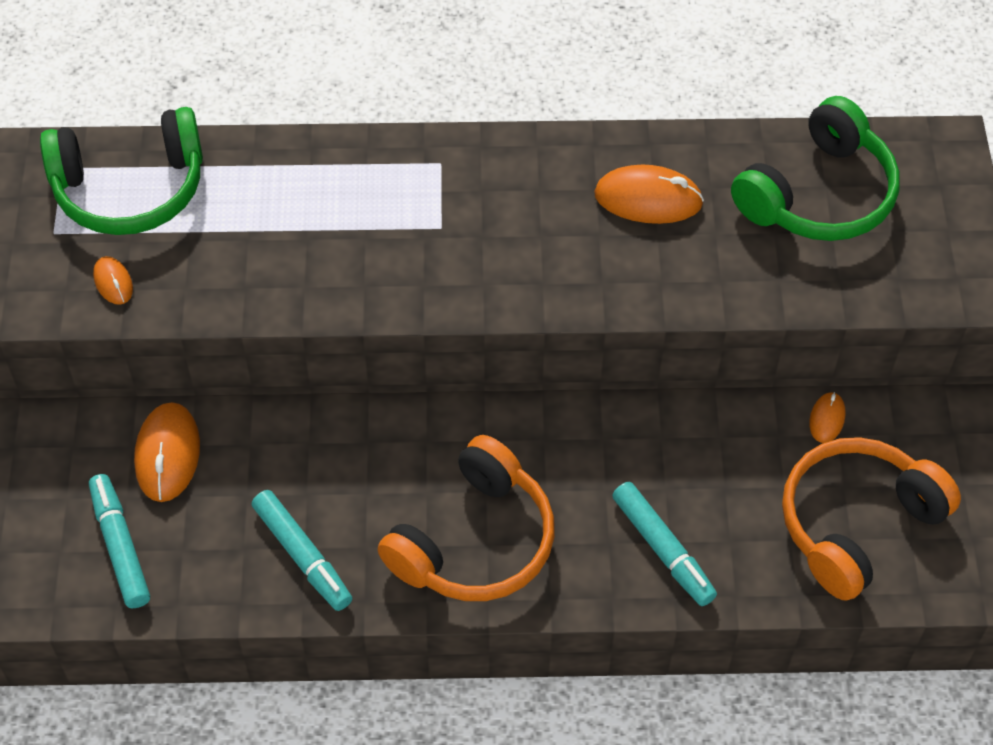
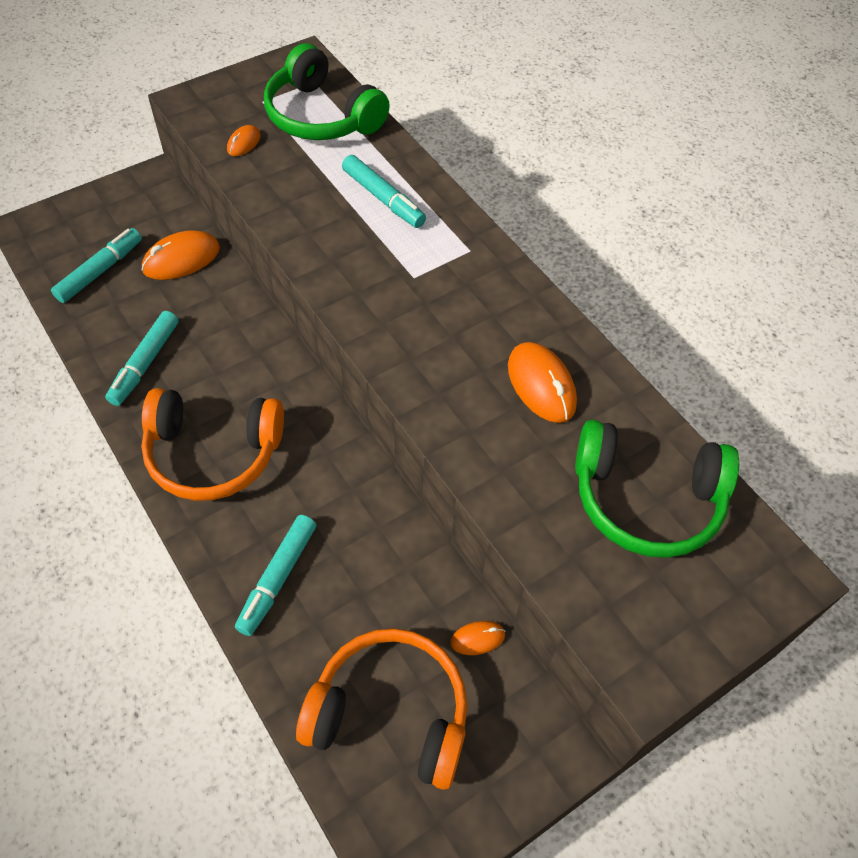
camera: 55 degrees right, 0 degrees up
none -> turquoise marker [342,155,426,228]

